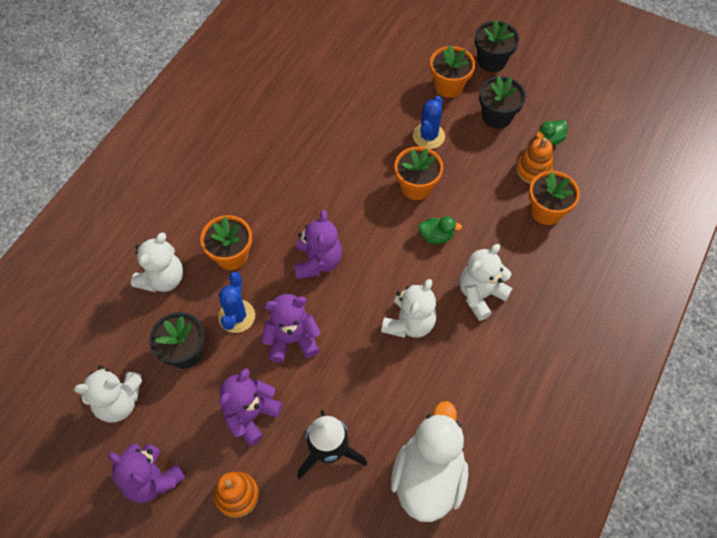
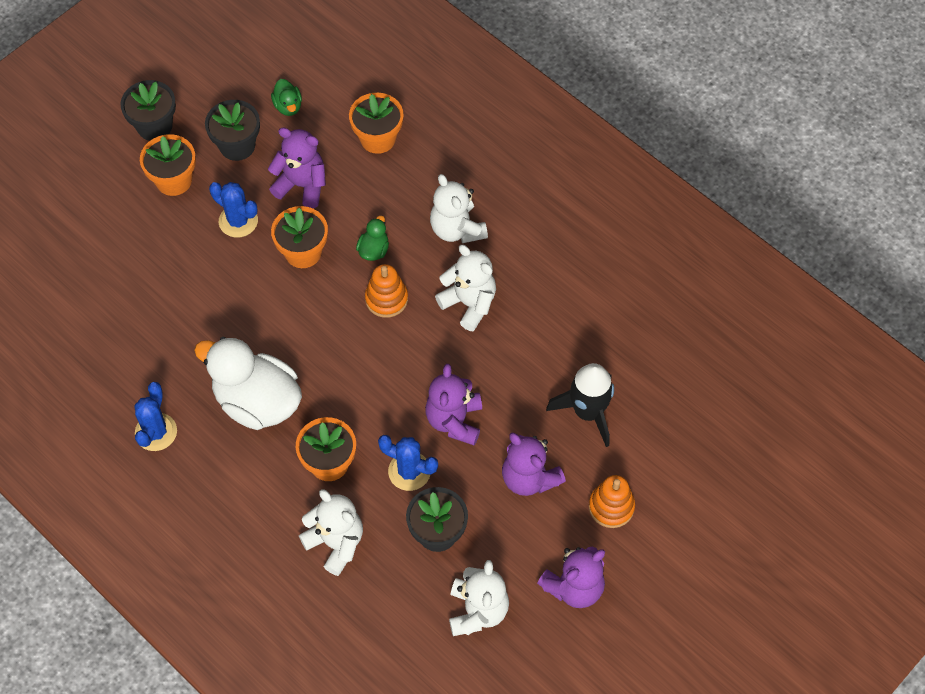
camera: 75 degrees left, 0 degrees up
purple teddy bear [294,210,342,279] -> purple teddy bear moved to [268,128,326,208]
white duck [391,401,468,522] -> white duck moved to [194,337,302,430]
orange stacking toy [516,138,553,184] -> orange stacking toy moved to [365,264,408,318]
none -> blue cactus [134,382,177,451]

